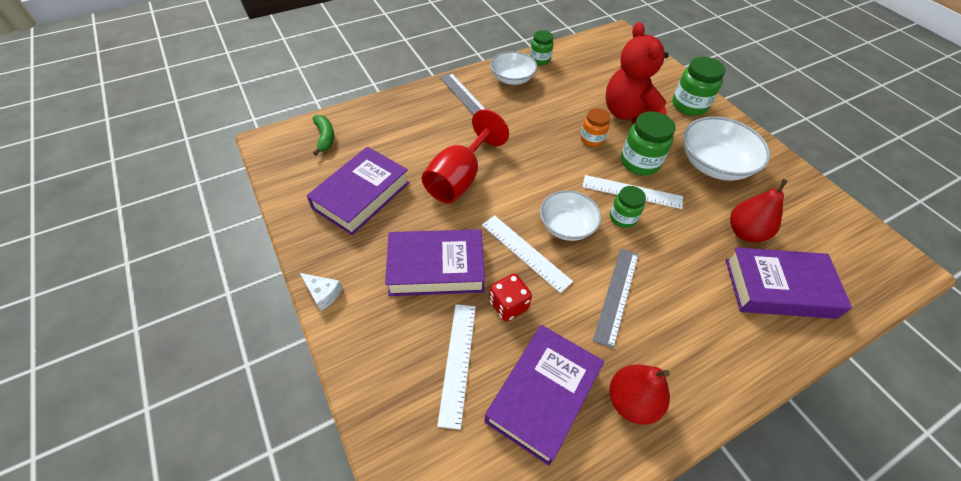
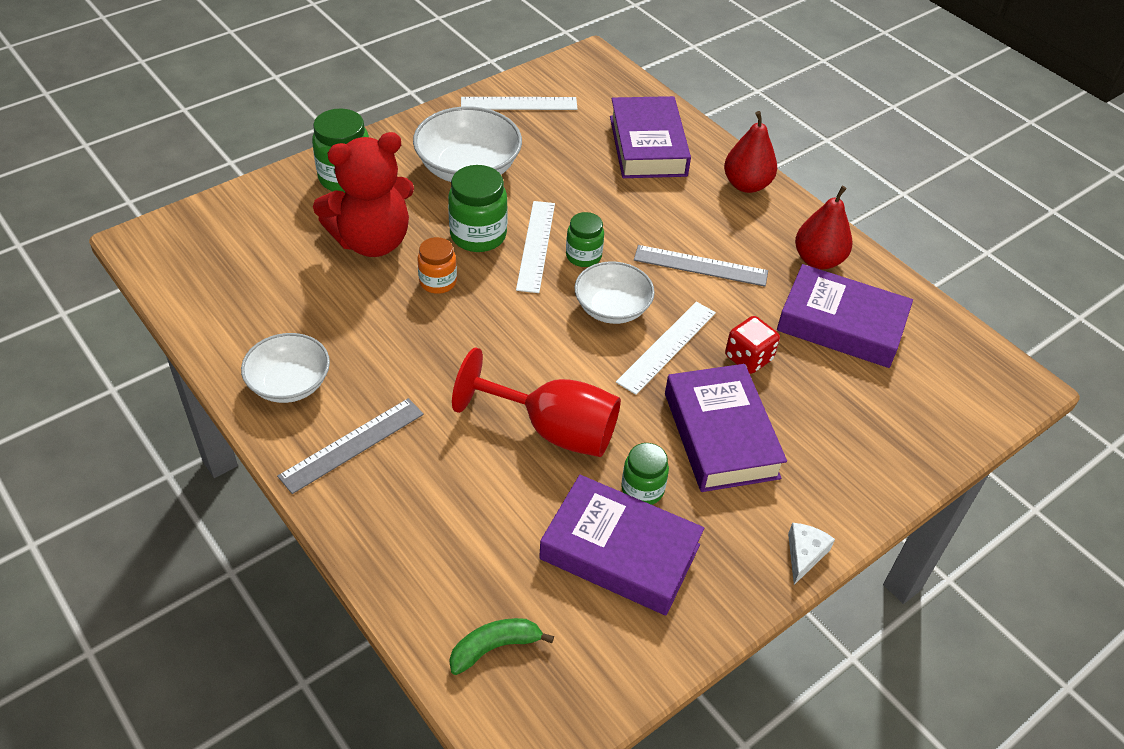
camera: 100 degrees left, 5 degrees down
white ruler [437,304,476,429] -> white ruler moved to [461,97,577,110]
green jar [530,30,554,65] -> green jar moved to [621,443,669,505]
red pear [730,179,788,242] -> red pear moved to [724,111,777,193]

